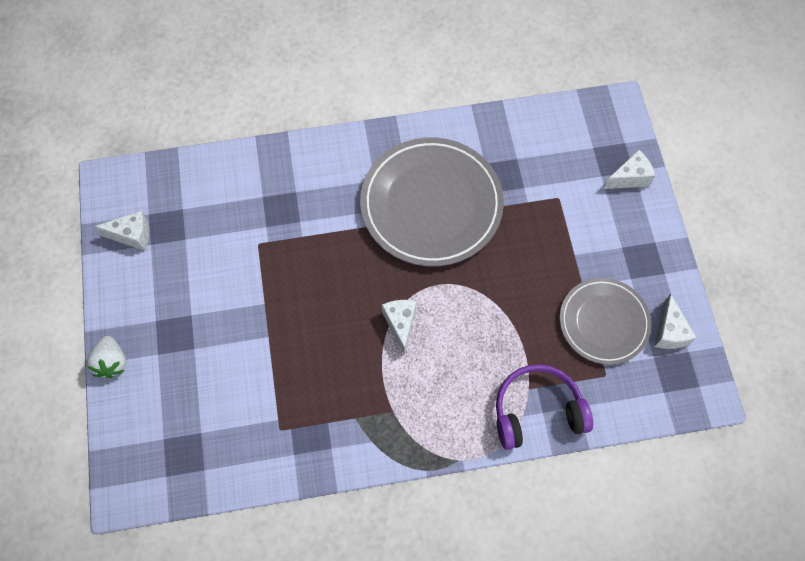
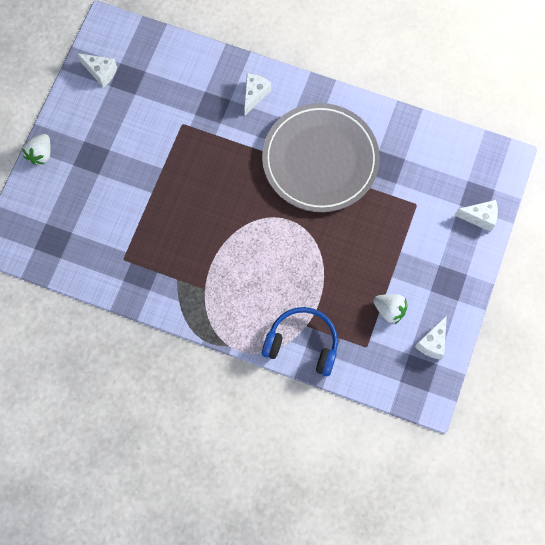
camera: 30 degrees right, 5 degrees up
white cheese [382,300,417,355] -> white cheese moved to [244,73,271,115]
purple headphones [496,364,593,450] -> blue headphones [262,307,338,376]
grey plate [560,278,651,365] -> white strawberry [373,294,408,324]

